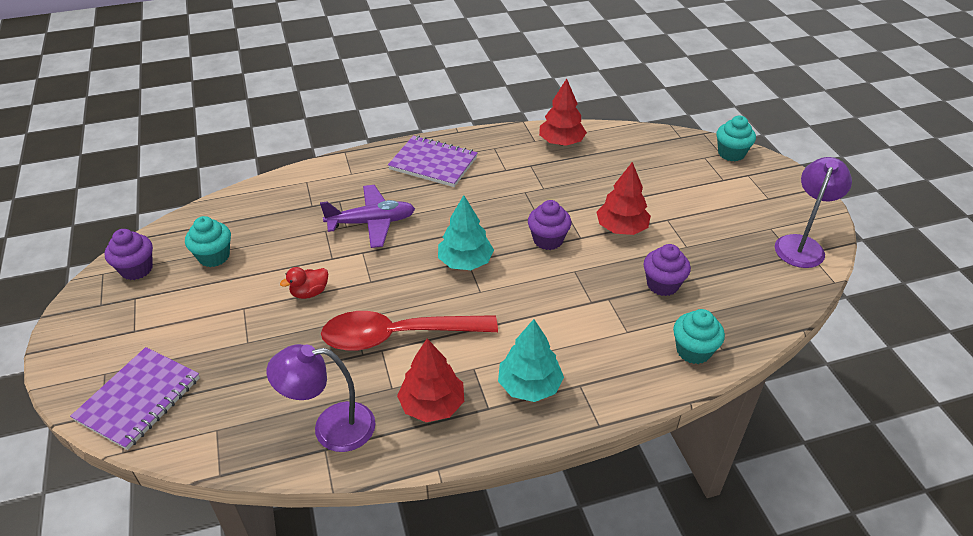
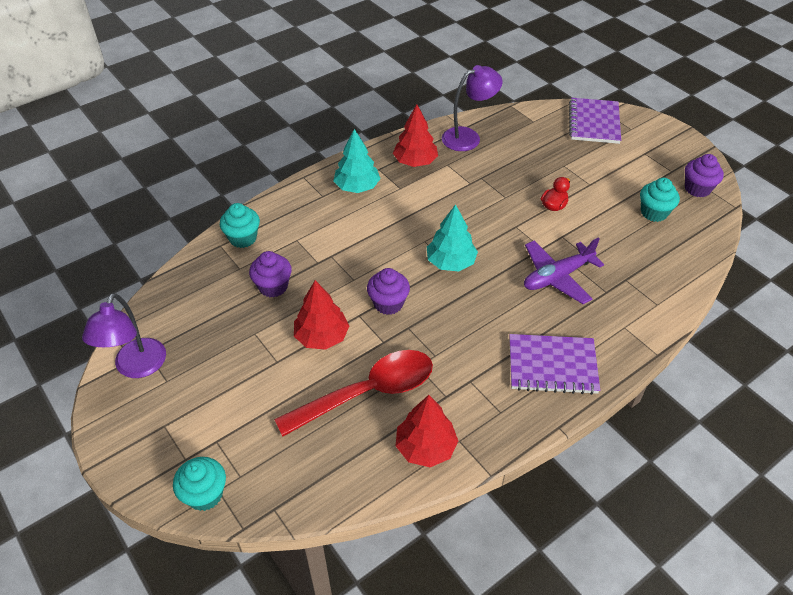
camera: 160 degrees right, 5 degrees up
red spoon [321,311,498,351] -> red spoon moved to [274,350,433,437]

